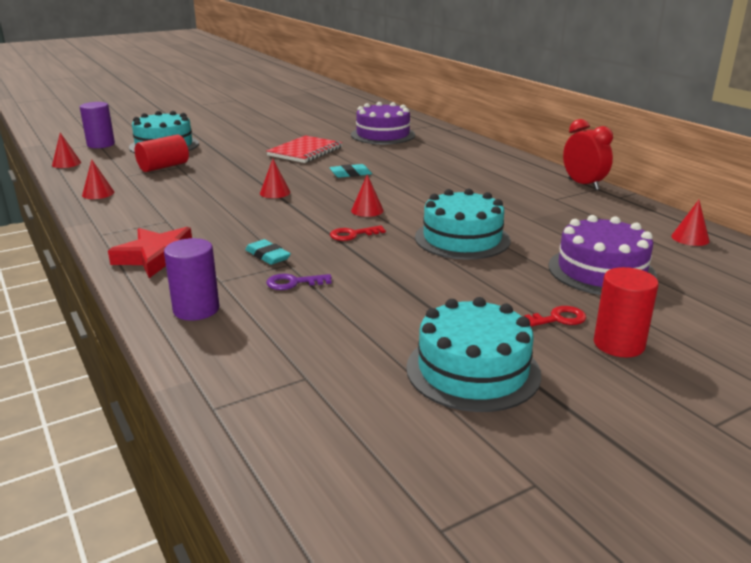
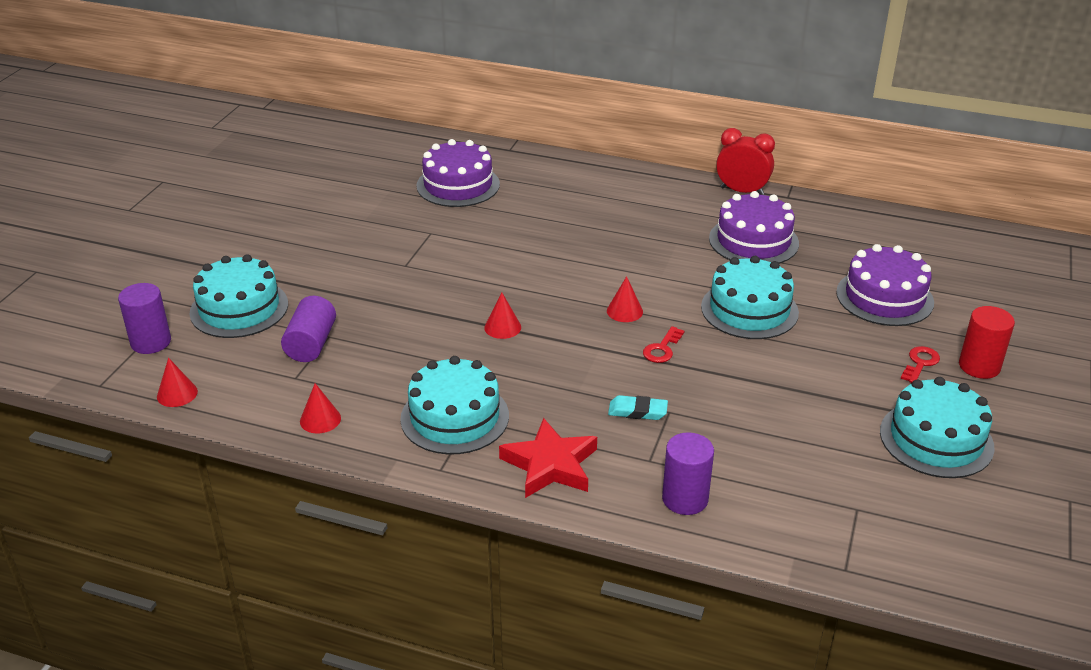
camera: 40 degrees left, 10 degrees up
red cylinder [135,135,189,172] -> purple cylinder [281,296,336,362]
red notebook [266,135,342,163] -> none
purple key [266,274,332,290] -> none
turquoise eraser [329,164,372,178] -> none
red cone [671,200,710,246] -> none
none -> turquoise cake [400,356,509,455]
none -> purple cake [709,191,799,264]

